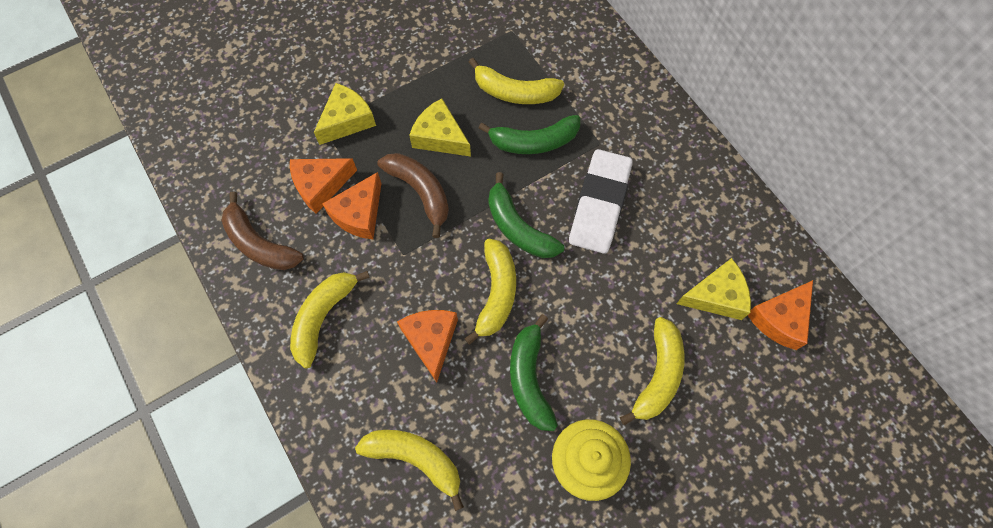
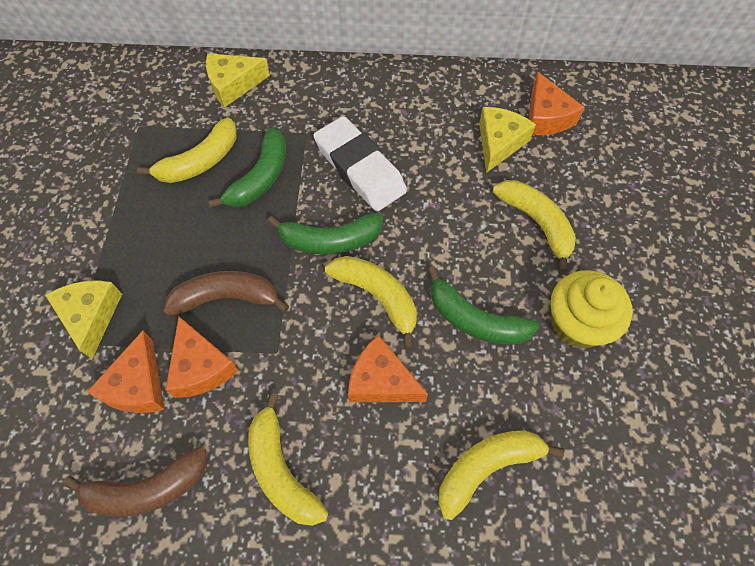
camera: 55 degrees left, 5 degrees down
yellow cheese [409,98,471,157] -> yellow cheese moved to [206,53,270,107]

